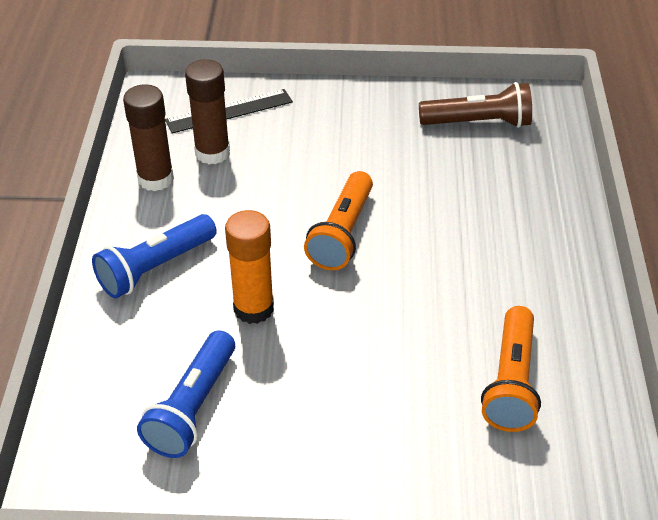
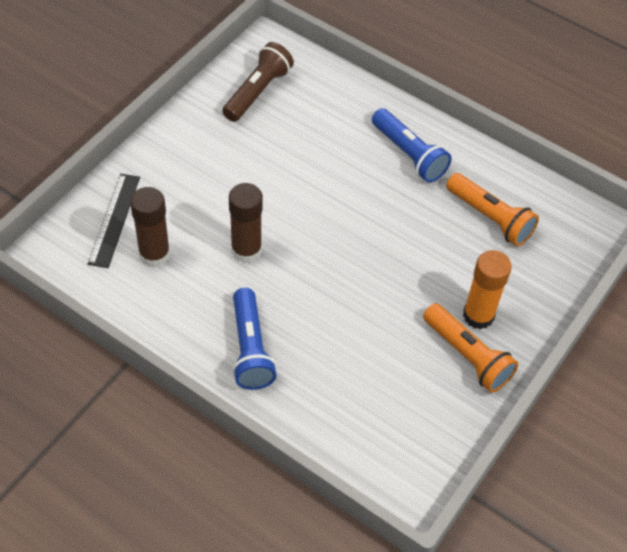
camera: 60 degrees left, 10 degrees up
brown glue stick [123,84,174,191] -> brown glue stick moved to [229,183,263,263]
blue flashlight [137,330,235,458] -> blue flashlight moved to [372,108,451,182]
orange glue stick [225,210,274,324] -> orange glue stick moved to [463,250,512,329]
orange flashlight [304,171,373,270] -> orange flashlight moved to [423,303,518,393]

